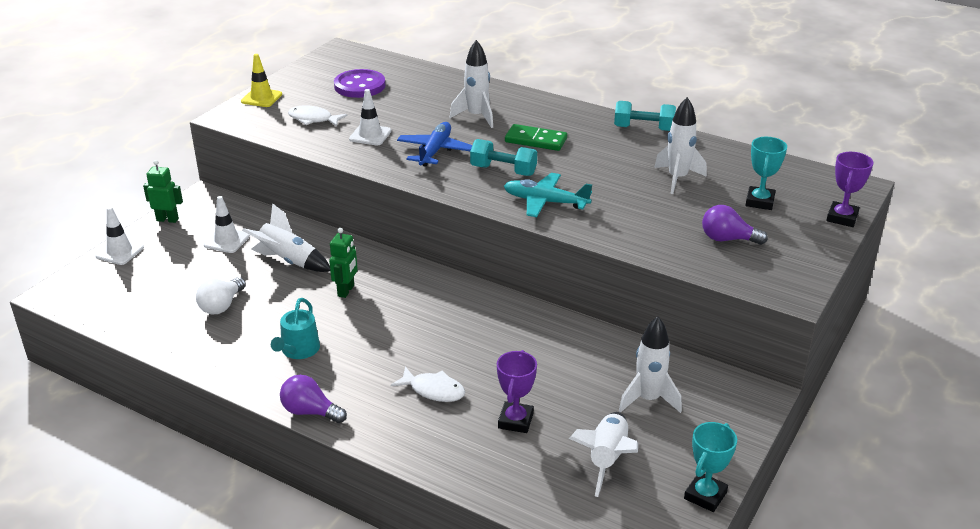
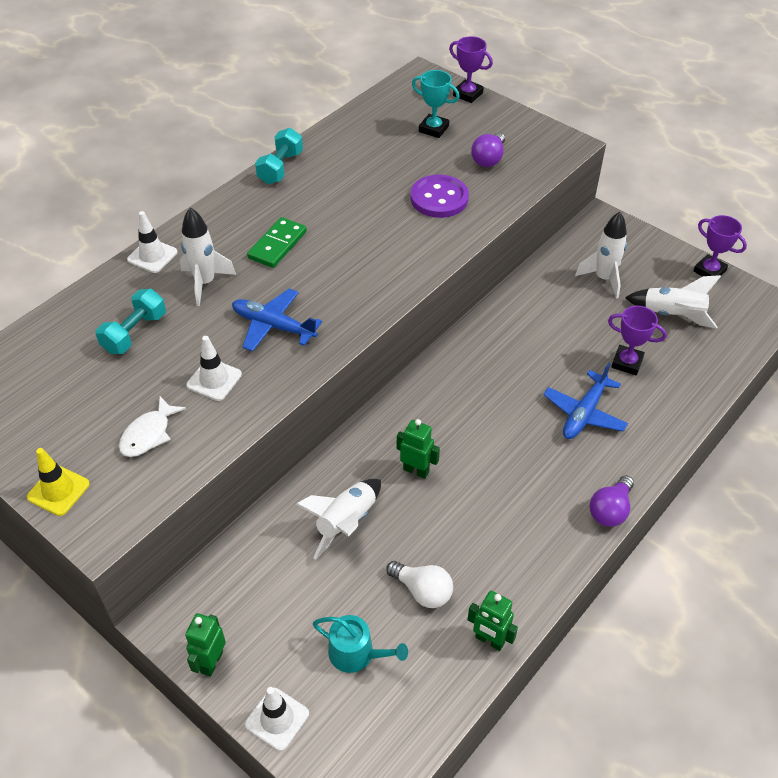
camera: 80 degrees left, 15 degrees up
white traffic cone [204,196,250,253] -> white traffic cone moved to [127,211,178,273]
turquoise watering can [271,298,320,359] -> turquoise watering can moved to [313,615,408,673]
purple button [334,69,385,98] -> purple button moved to [410,175,469,218]
white fish [391,366,465,402] -> blue plane [543,363,628,439]
turquoise dumbbell [470,139,537,176] -> turquoise dumbbell moved to [96,289,166,354]
turquoise plane [504,173,592,217] -> none
white rocket [654,97,707,194] -> none
turquoise trophy [684,422,737,512] -> purple trophy [693,215,747,277]
none -> green robot [467,591,518,651]

